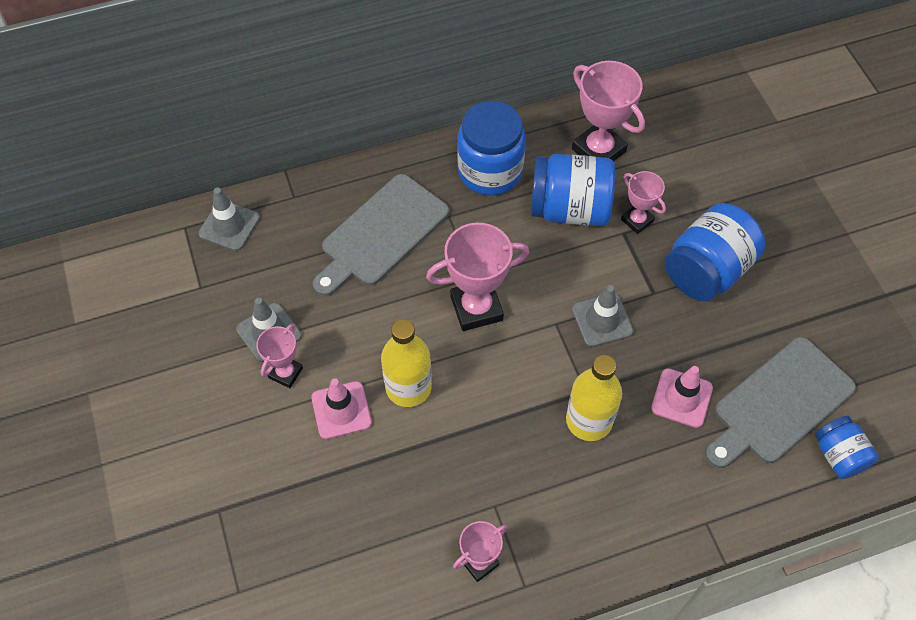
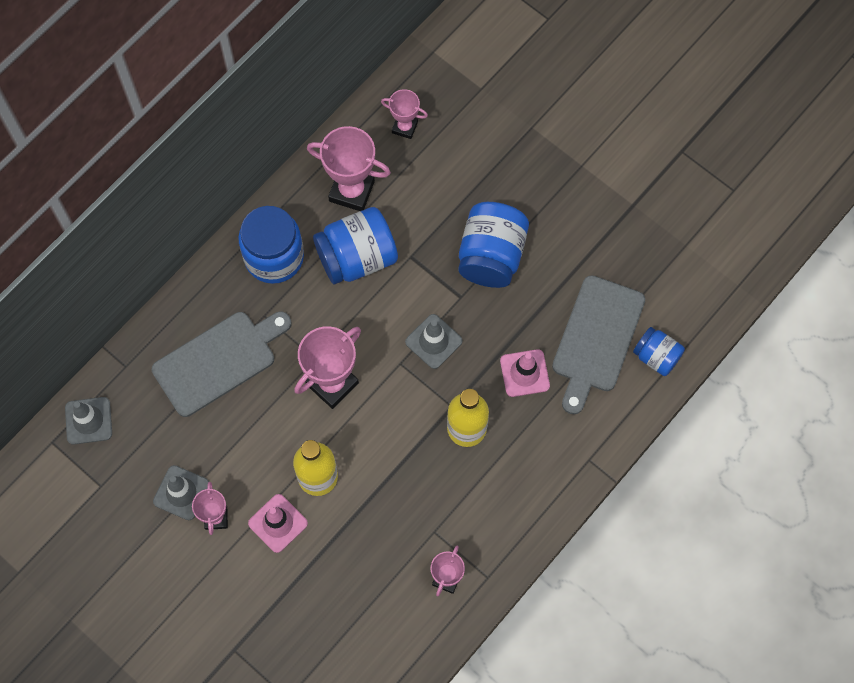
camera: 30 degrees left, 10 degrees up
grey cutting board [313,174,449,296] -> grey cutting board turned 135 degrees counterclockwise [152,312,291,417]
pink trophy [621,171,666,234] -> pink trophy moved to [381,89,428,139]

